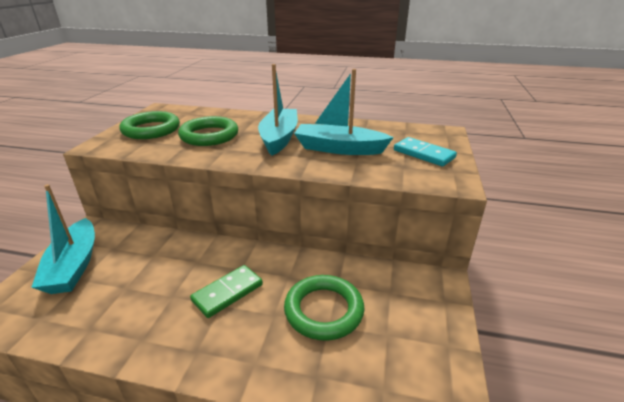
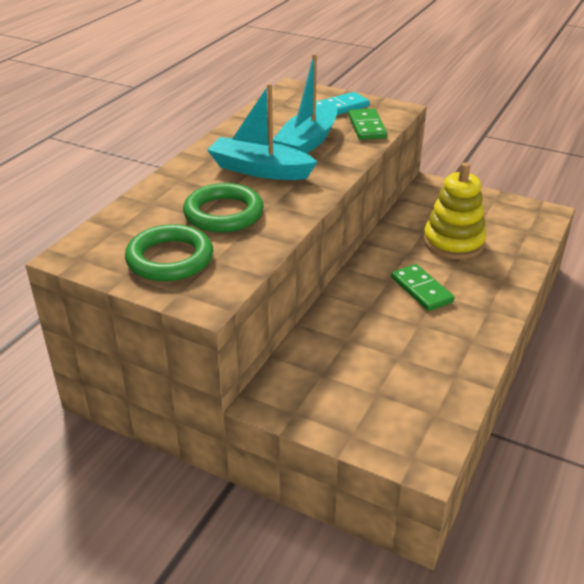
camera: 75 degrees left, 5 degrees up
turquoise boat [31,184,95,294] -> none
green ring [284,275,364,341] -> yellow stacking toy [423,162,486,259]
none -> green domino [348,108,387,140]

